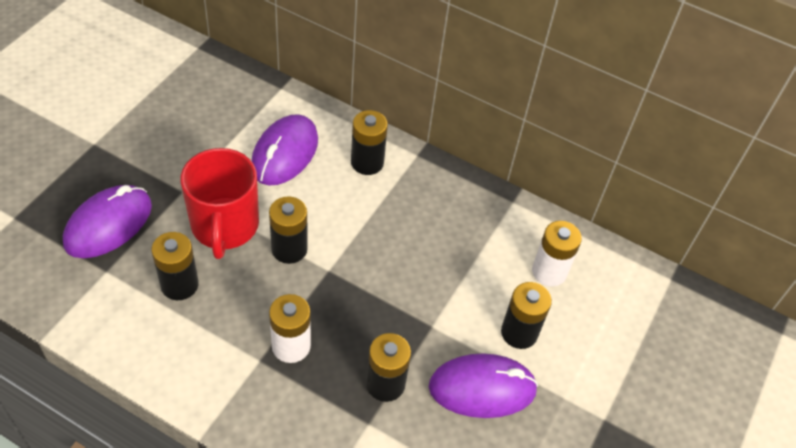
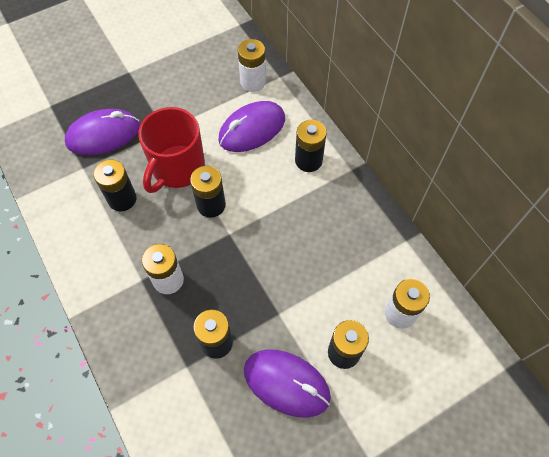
camera: 35 degrees right, 10 degrees up
none -> white battery [238,39,266,92]

